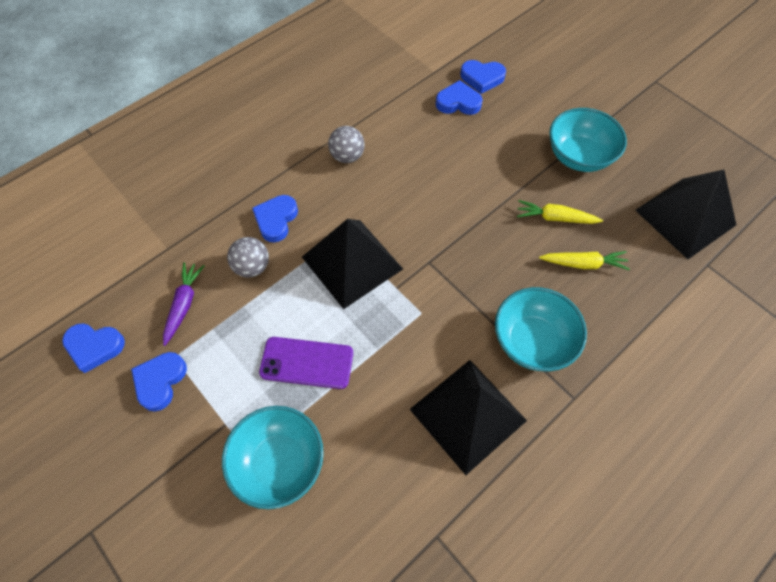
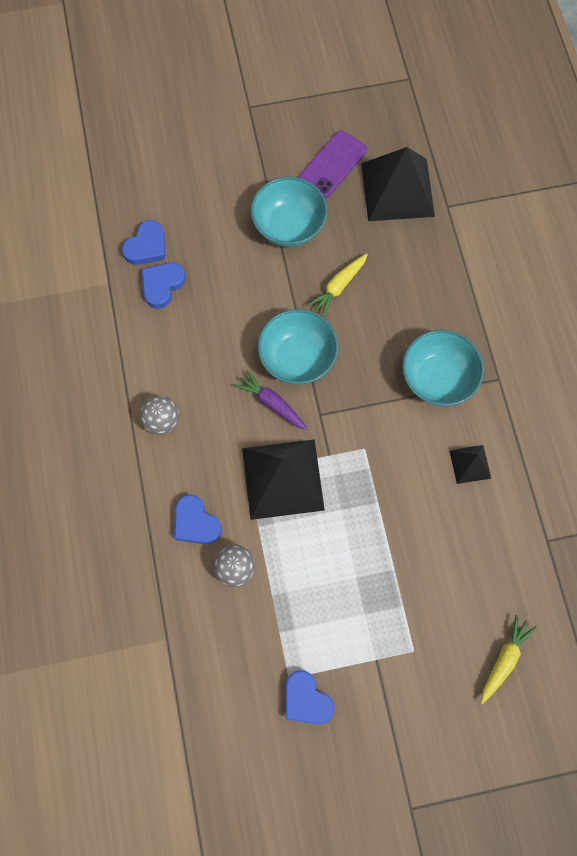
camera: 60 degrees left, 10 degrees up
blue heart [62,324,125,373] -> none
purple carrot [163,262,204,346] -> purple carrot moved to [234,370,307,430]
turquoise bowl [222,406,324,509] -> turquoise bowl moved to [258,309,338,384]
purple phone [259,337,353,389] -> purple phone moved to [299,130,367,198]
black pyramid [410,360,527,475] -> black pyramid [449,445,491,484], size x0.48
yellow carrot [539,251,630,270] -> yellow carrot moved to [481,615,537,704]

